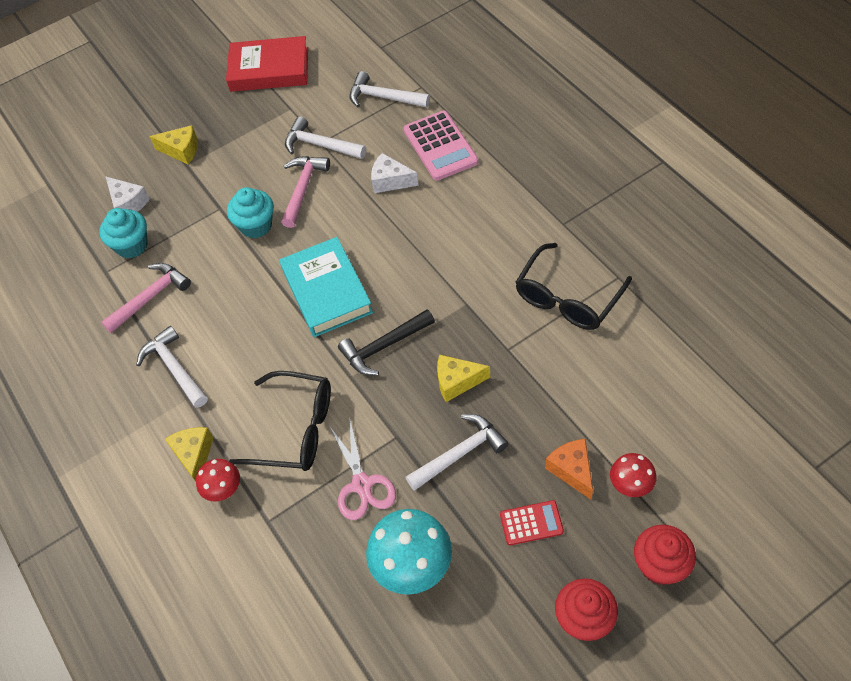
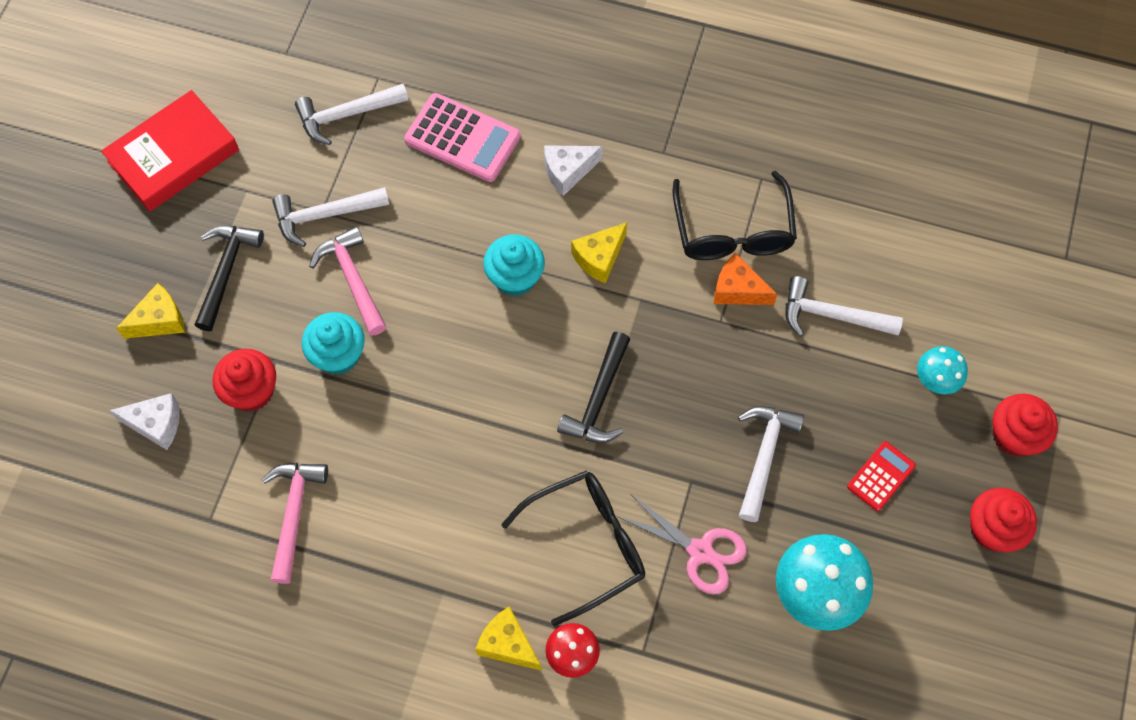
camera: 45 degrees left, 10 degrees up
turquoise cupcake [99,208,148,258] -> turquoise cupcake moved to [483,234,545,296]
white hammer [136,326,208,408] -> white hammer moved to [785,276,903,337]
turquoise book [279,237,373,337] -> none
white cheese [371,153,419,193] -> white cheese moved to [544,145,603,196]
yellow cheese [437,355,490,402] -> yellow cheese moved to [571,222,627,284]
orange cheese [545,439,593,500] -> orange cheese moved to [714,253,777,305]
red mushroom [610,453,656,497] -> turquoise mushroom [917,346,968,395]
none -> black hammer [195,226,264,331]
none -> red cupcake [213,349,276,411]

